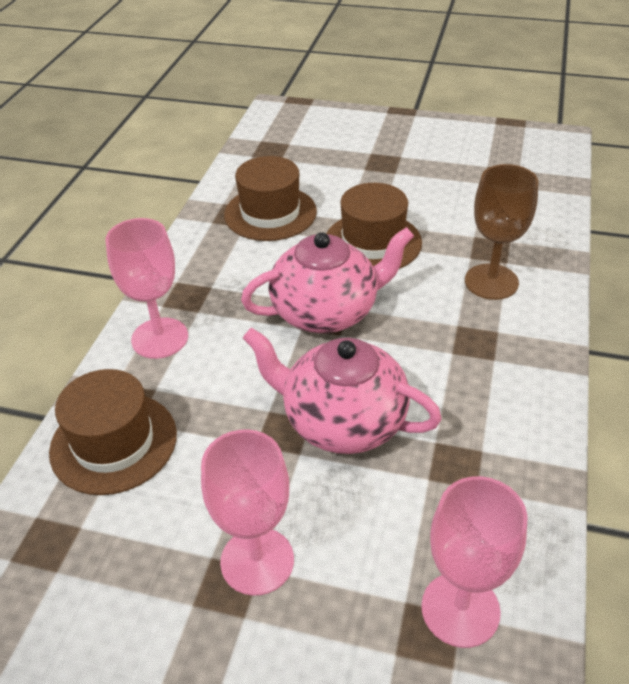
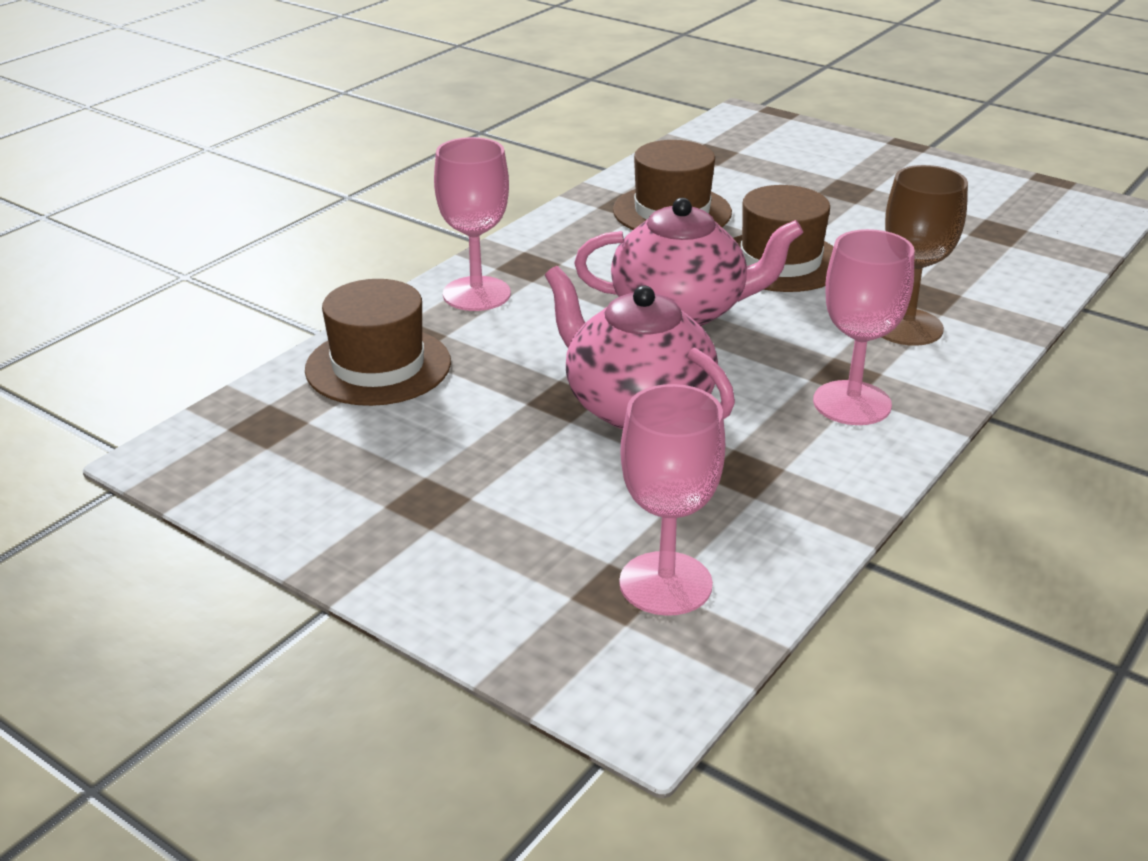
camera: 20 degrees right, 10 degrees down
pink goblet [201,429,294,595] -> pink goblet moved to [813,229,915,425]

